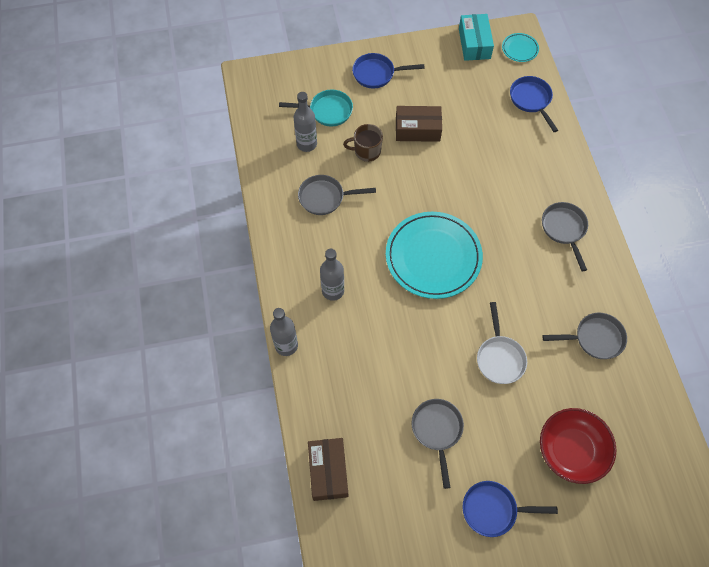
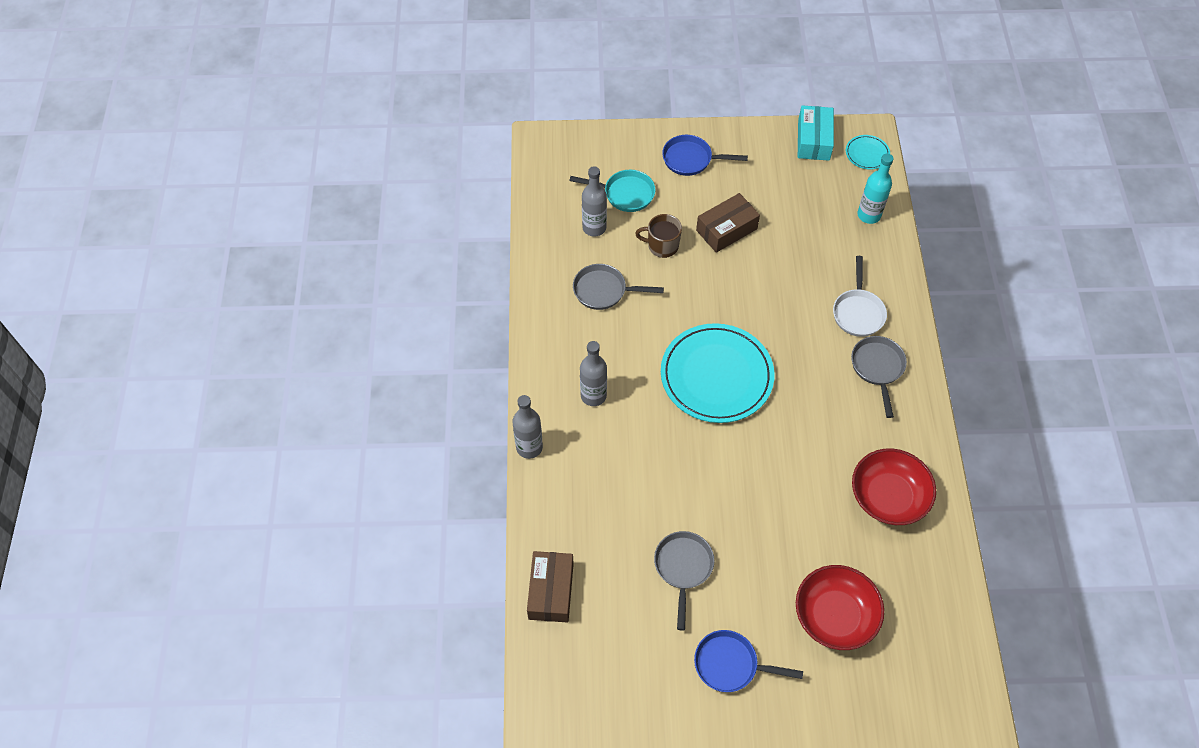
camera: 10 degrees right, 5 degrees down
brown box [396,106,442,142] -> brown box turned 45 degrees counterclockwise [696,193,760,253]
white pan [477,302,527,384] -> white pan moved to [833,256,887,337]
blue pan [510,76,558,132] -> turquoise bottle [857,153,894,224]
grey pan [542,313,627,359] -> red bowl [852,449,936,525]

